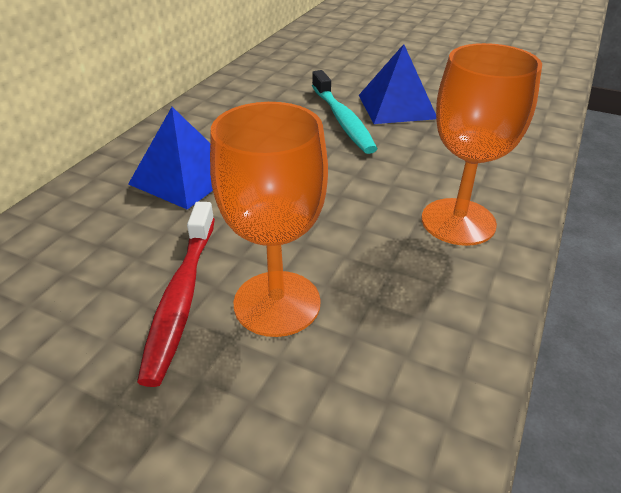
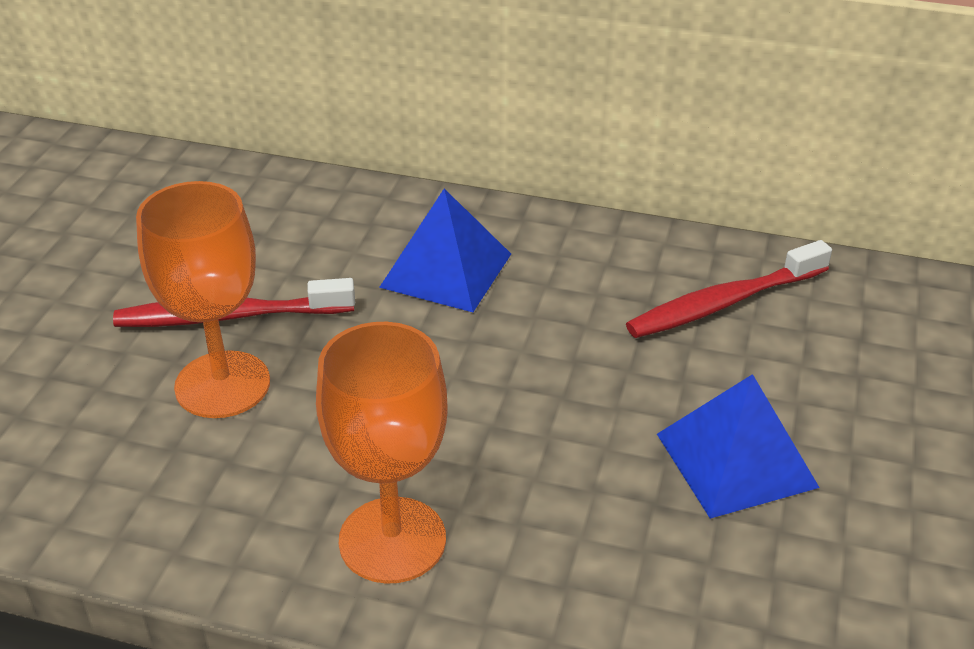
camera: 80 degrees right, 0 degrees up
turquoise toothbrush [312,70,378,154] -> none
none -> red toothbrush [626,240,832,338]

